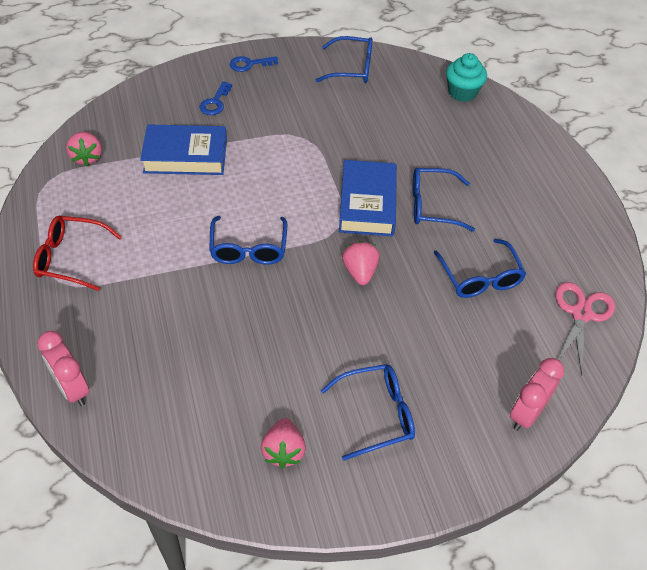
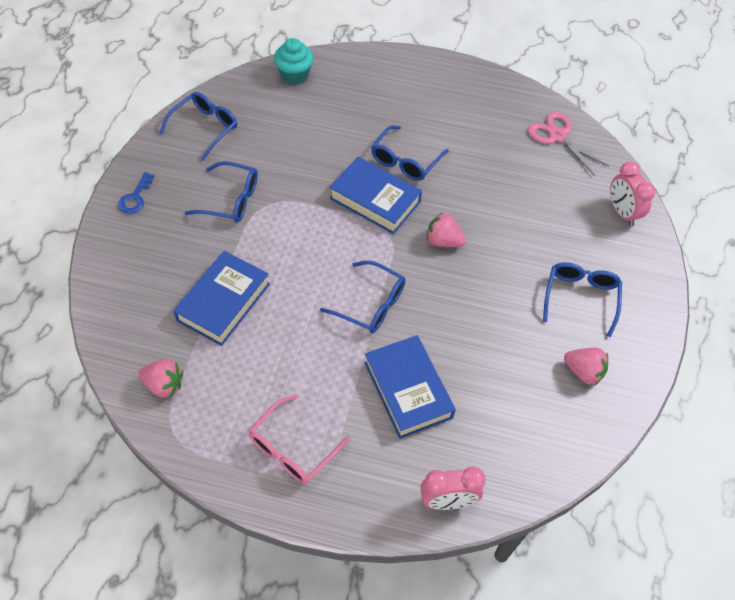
camera: 60 degrees left, 5 degrees up
red glasses [33,216,122,291] -> pink glasses [249,395,350,484]
blue key [200,81,232,115] -> none
blue glasses [434,239,526,298] -> blue glasses moved to [185,161,258,223]
none -> blue book [365,335,456,439]

